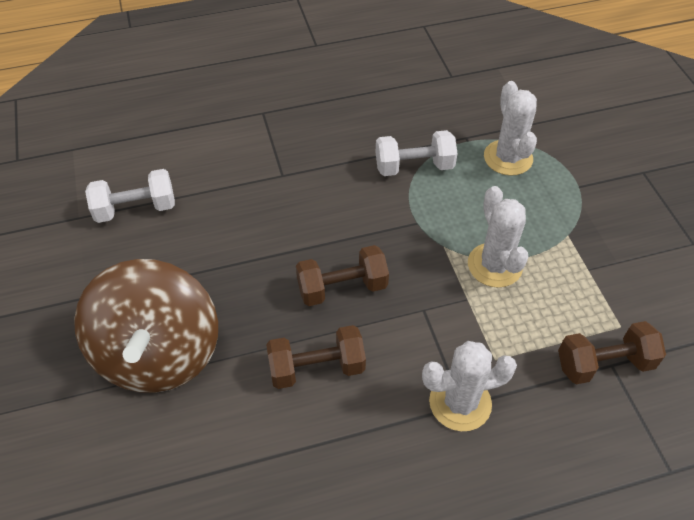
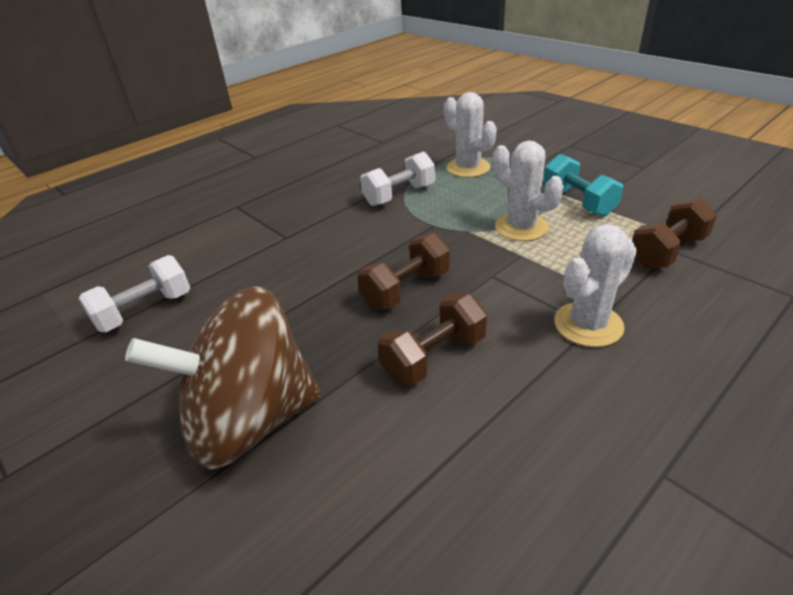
camera: 25 degrees left, 15 degrees down
brown spinning top [74,259,218,393] -> brown spinning top turned 105 degrees clockwise [125,286,321,470]
none -> turquoise dumbbell [543,154,623,217]

